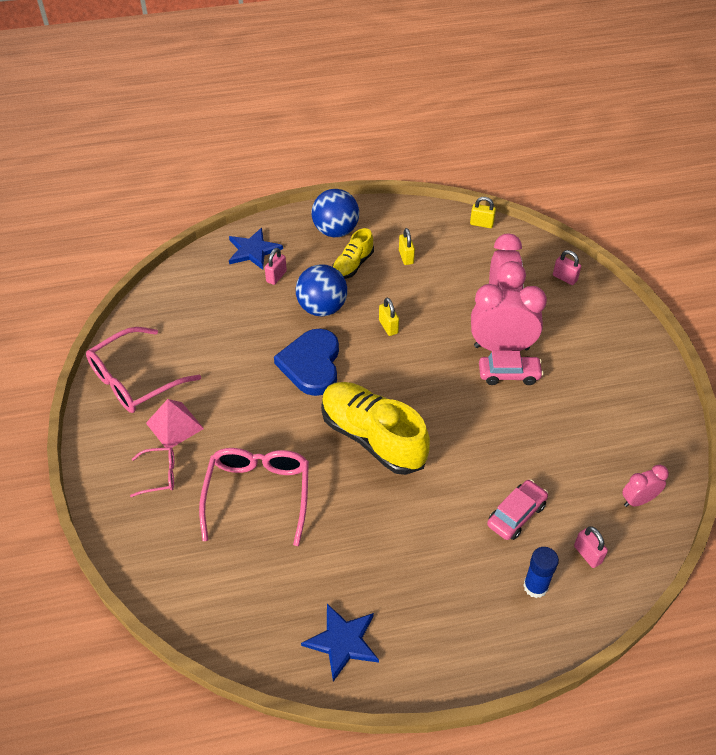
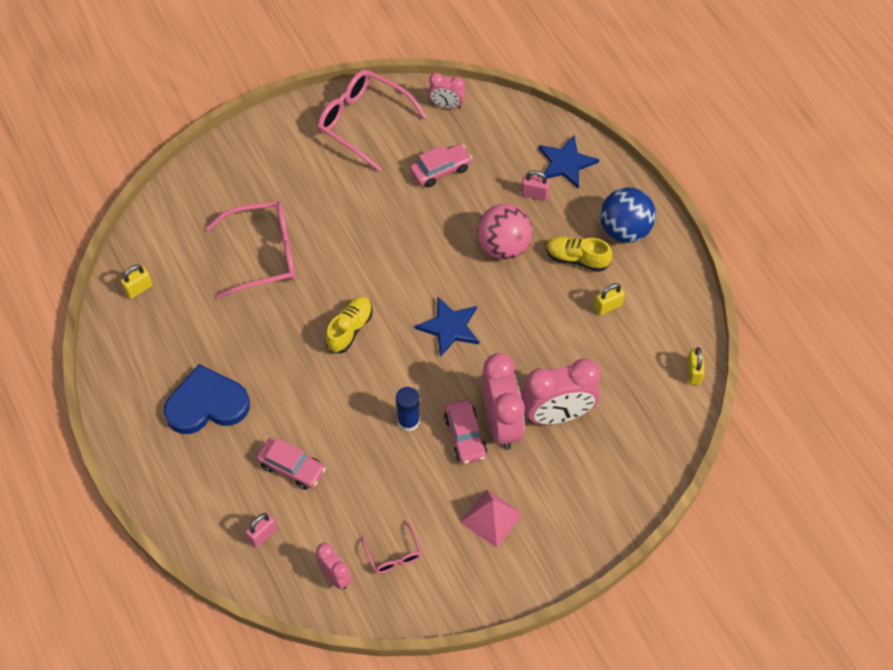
camera: 75 degrees right, 10 degrees up
pink glasses [130,447,174,497] -> pink glasses moved to [361,520,422,574]
pink pyramid [146,399,204,448] -> pink pyramid moved to [460,489,523,548]
blue heart [274,328,339,396] -> blue heart moved to [164,364,250,434]
blue ball [296,264,347,317] -> pink ball [477,204,533,259]
blue star [301,604,379,682] -> blue star moved to [415,297,479,357]
yellow shoe [321,382,430,475] -> yellow shoe [325,296,373,353], size x0.53
yellow padlock [379,298,399,336] -> yellow padlock moved to [121,265,152,299]
blue glue stick [523,547,559,598] -> blue glue stick moved to [396,387,420,432]
pink padlock [553,250,581,285] -> none
none -> pink car [410,144,472,187]
none -> pink clock [428,73,465,109]

